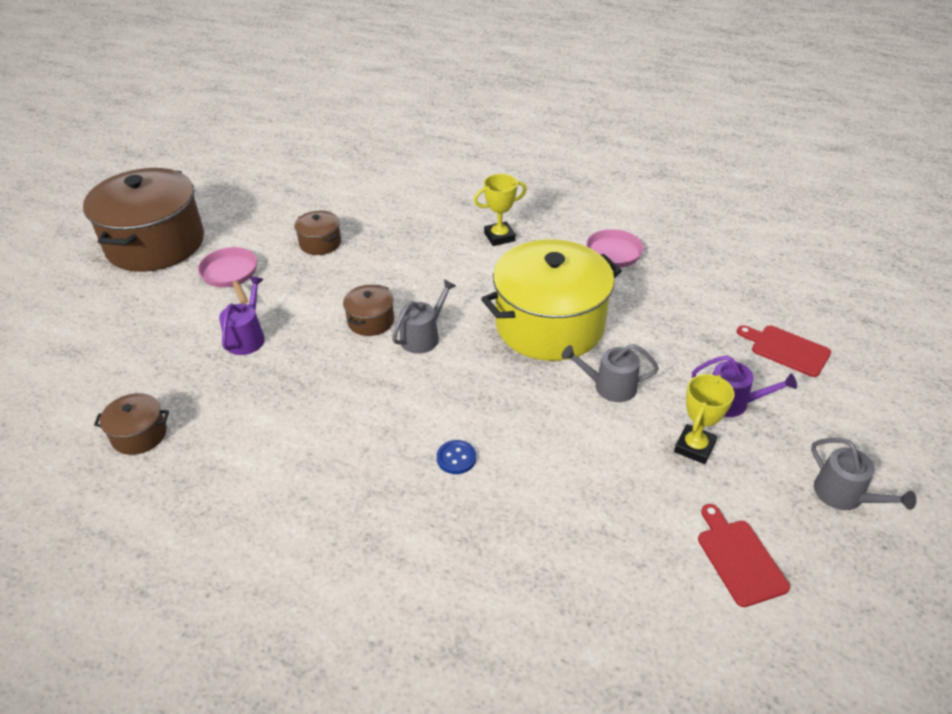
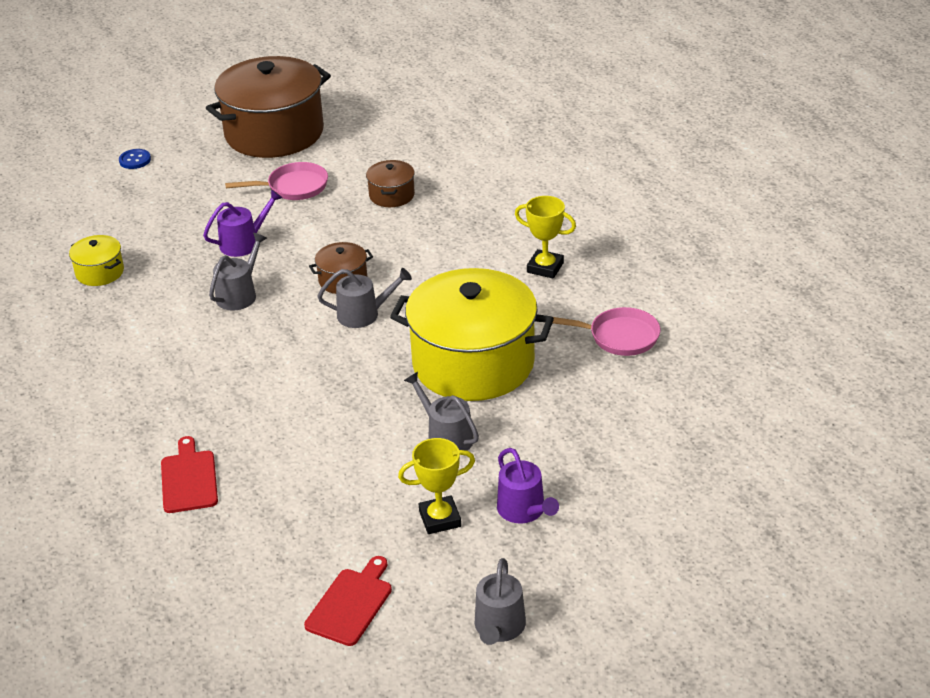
camera: 45 degrees right, 5 degrees down
brown pot [94,393,169,455] -> yellow pot [69,235,124,286]
pink pan [198,247,257,304] -> pink pan turned 60 degrees clockwise [225,162,328,200]
blue button [437,440,476,474] -> blue button moved to [119,149,151,169]
red cutting board [737,325,831,377] -> red cutting board moved to [161,436,218,513]
none -> grey watering can [209,233,267,311]

